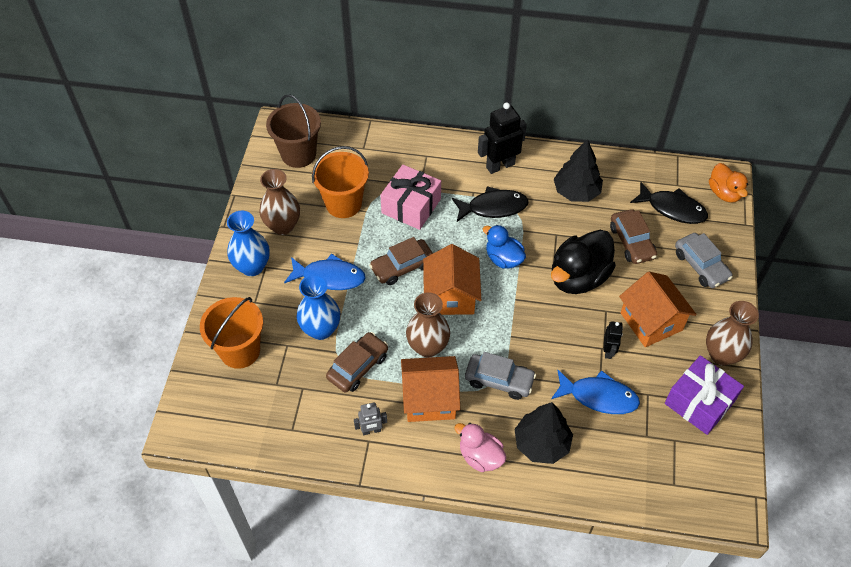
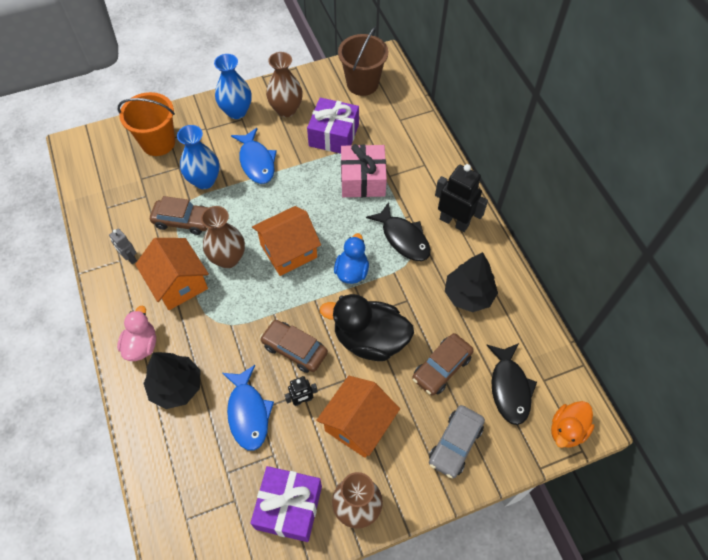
camera: 60 degrees right, 5 degrees up
orange bucket [312,146,369,218] -> purple gift [307,98,359,154]
brown car [369,237,433,285] -> brown car moved to [260,320,328,373]
grey car [465,352,536,400] -> none

